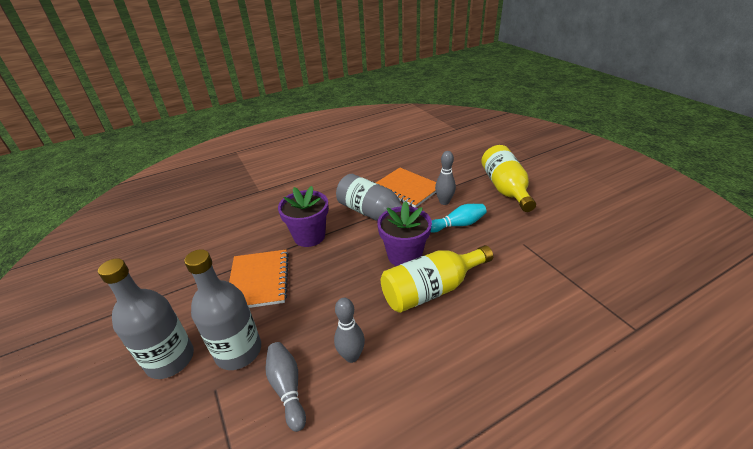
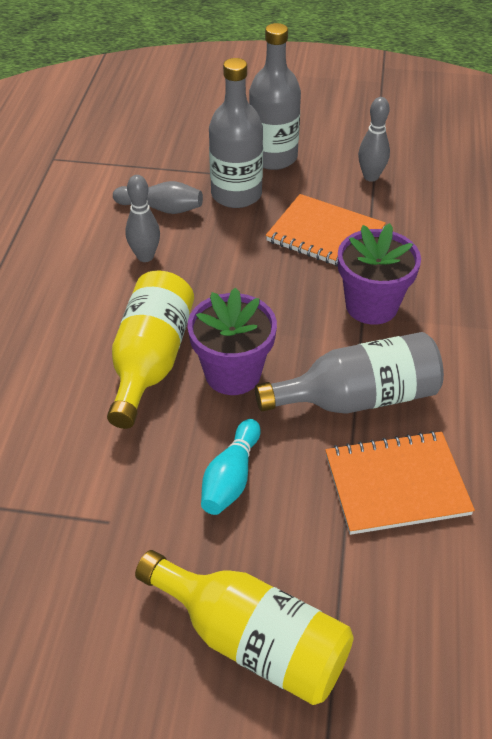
camera: 125 degrees right, 10 degrees up
grey bowling pin [435,151,456,205] -> grey bowling pin moved to [358,97,390,182]

